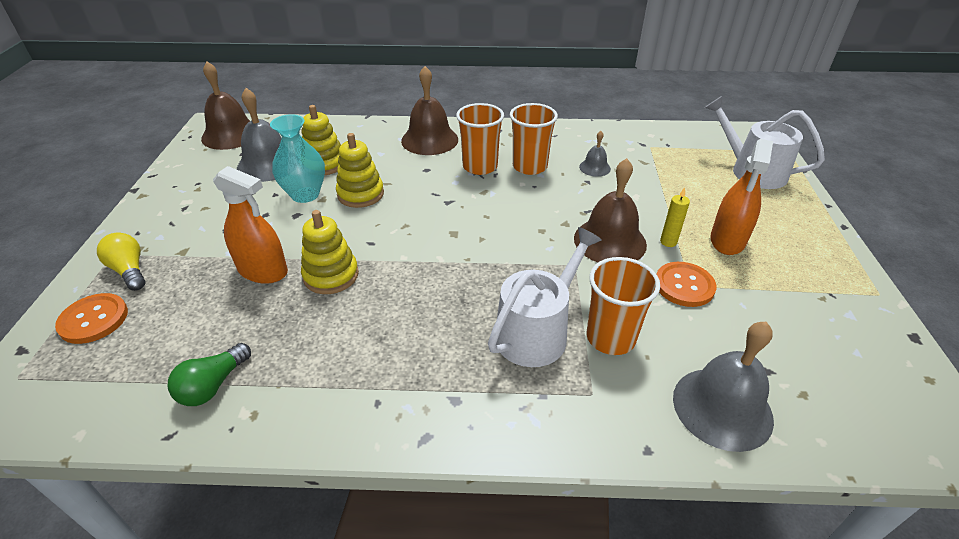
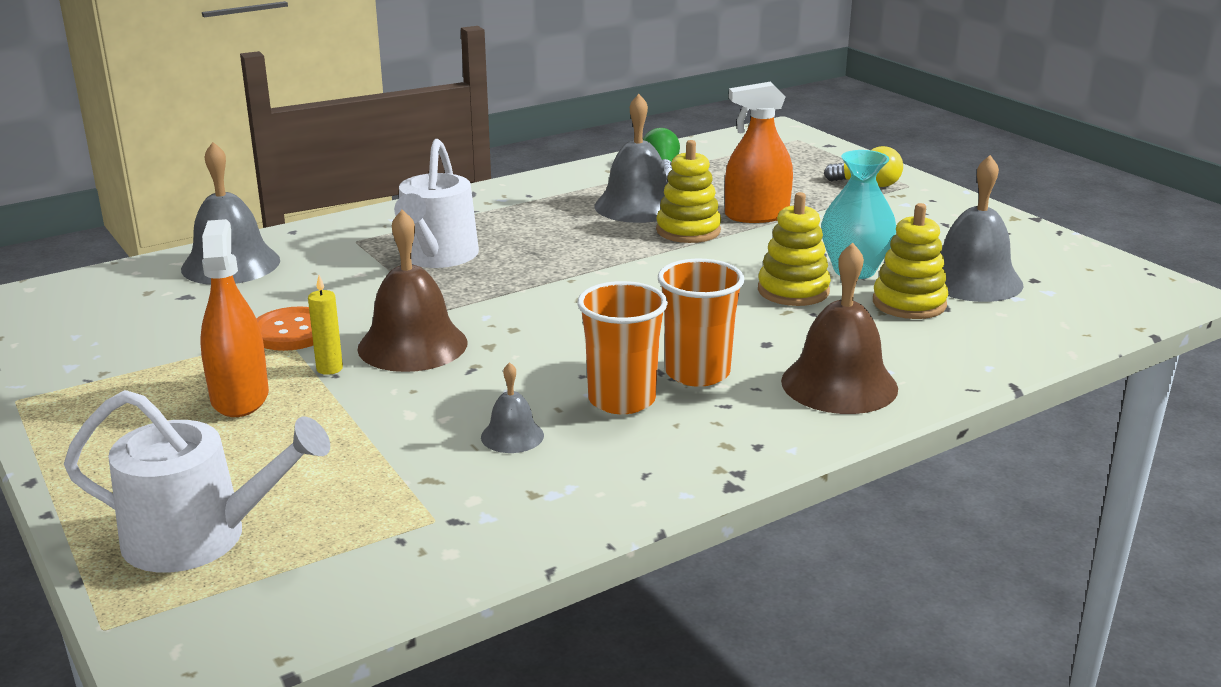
camera: 145 degrees right, 15 degrees down
orange button [55,293,128,344] -> none
brown bell [201,61,250,150] -> none
orange cup [587,257,660,355] -> none
none -> grey bell [594,94,668,223]

